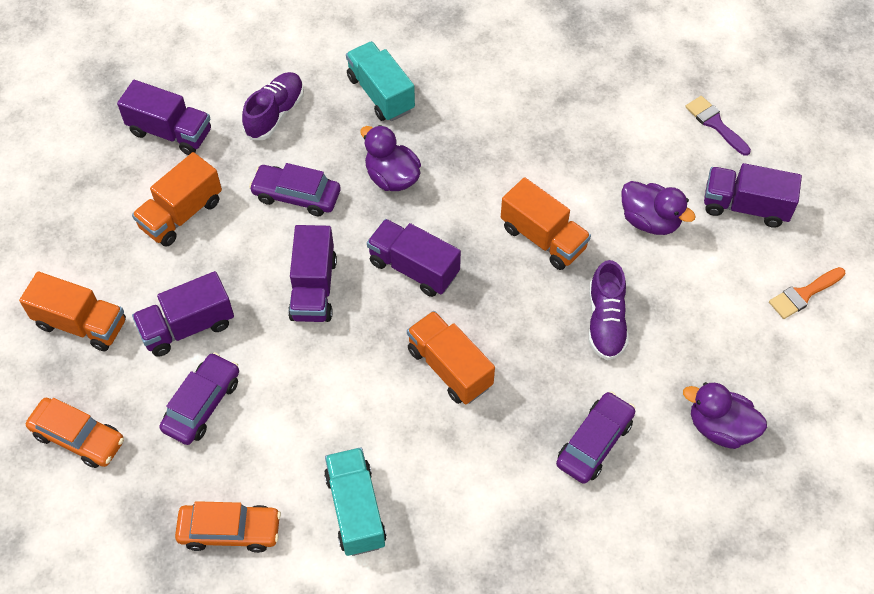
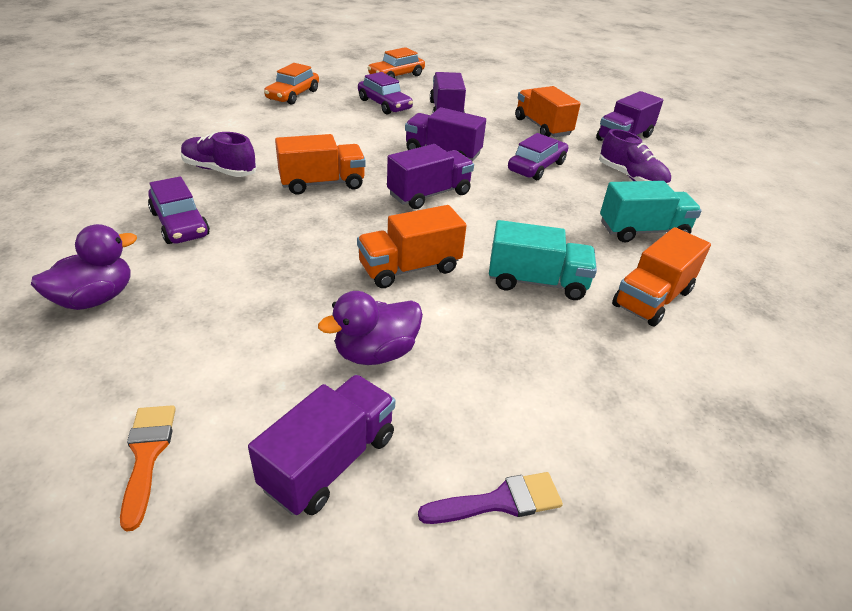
camera: 110 degrees right, 20 degrees down
orange truck [19,272,126,351] -> orange truck moved to [612,227,711,327]
turquoise truck [324,447,387,556] -> turquoise truck moved to [489,220,597,300]
purple duck [360,125,421,191] -> none
purple shoe [588,260,629,360] -> purple shoe moved to [181,132,257,177]

